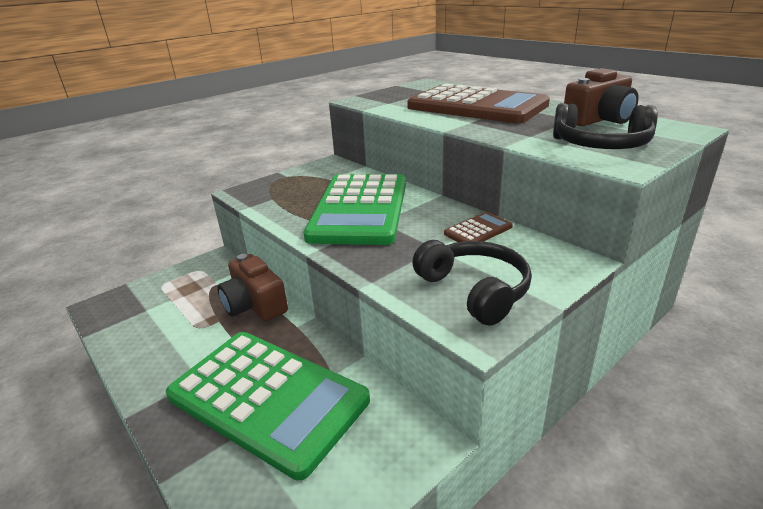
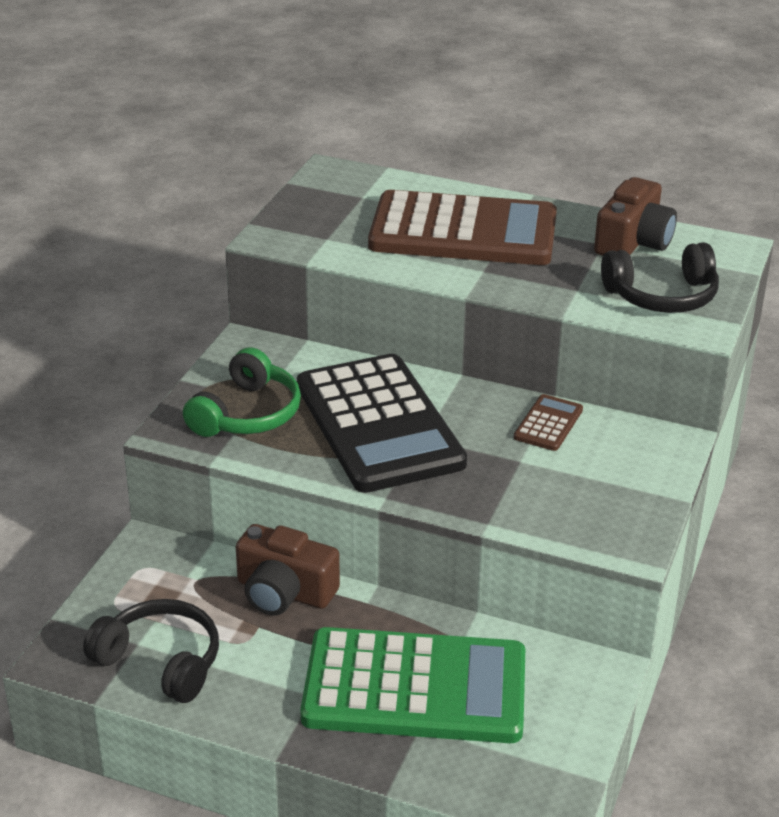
camera: 30 degrees left, 5 degrees up
green calculator [303,174,406,245] -> black calculator [297,354,467,493]
black headphones [412,240,532,325] -> black headphones moved to [83,599,219,703]
none -> green headphones [183,347,301,437]

